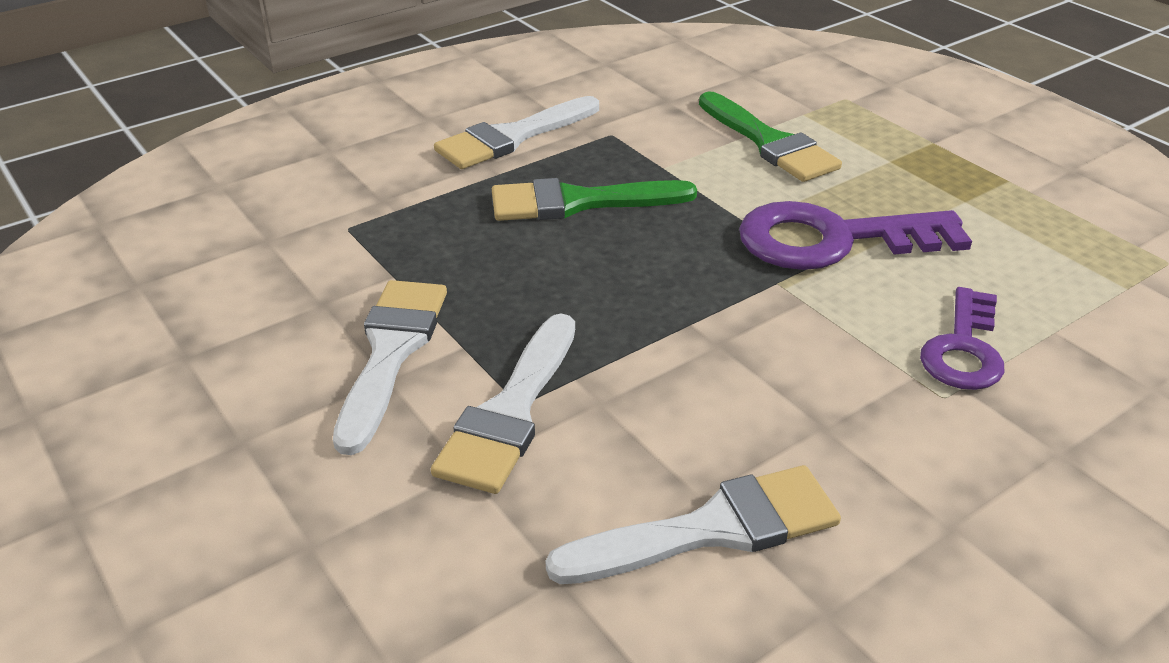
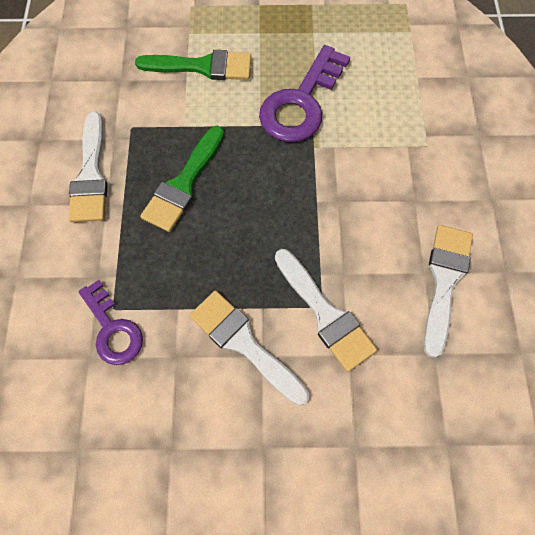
camera: 55 degrees left, 30 degrees up
purple key [920,287,1004,390] -> purple key moved to [78,280,143,365]

